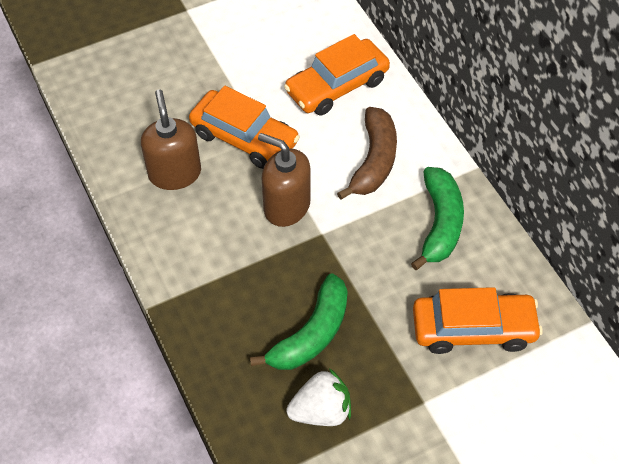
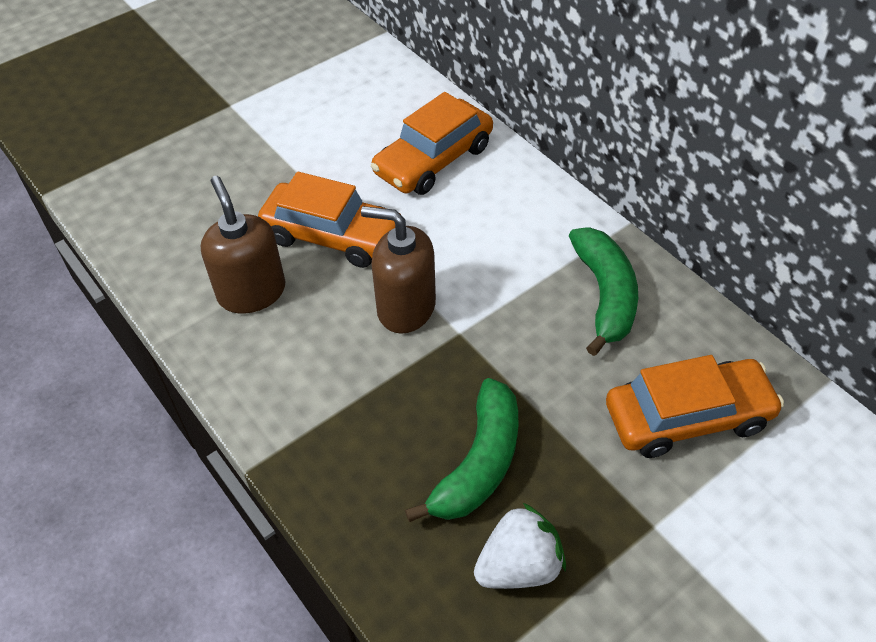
camera: 10 degrees left, 5 degrees down
brown banana [337,107,397,200] -> none

